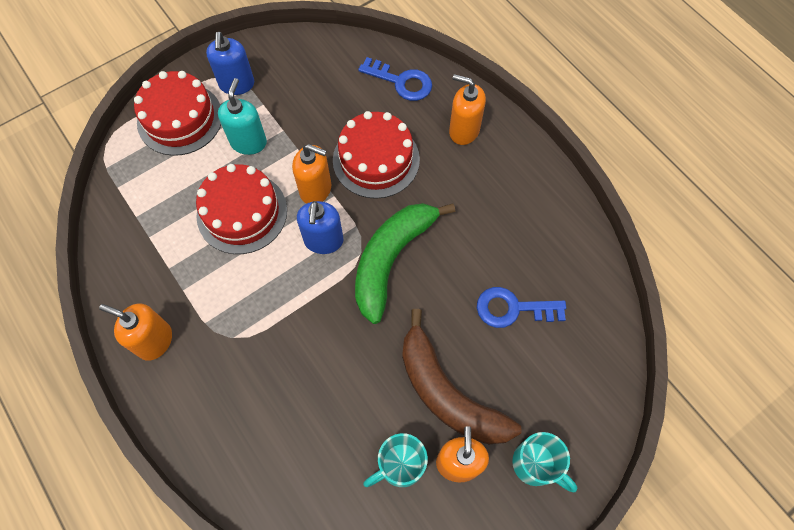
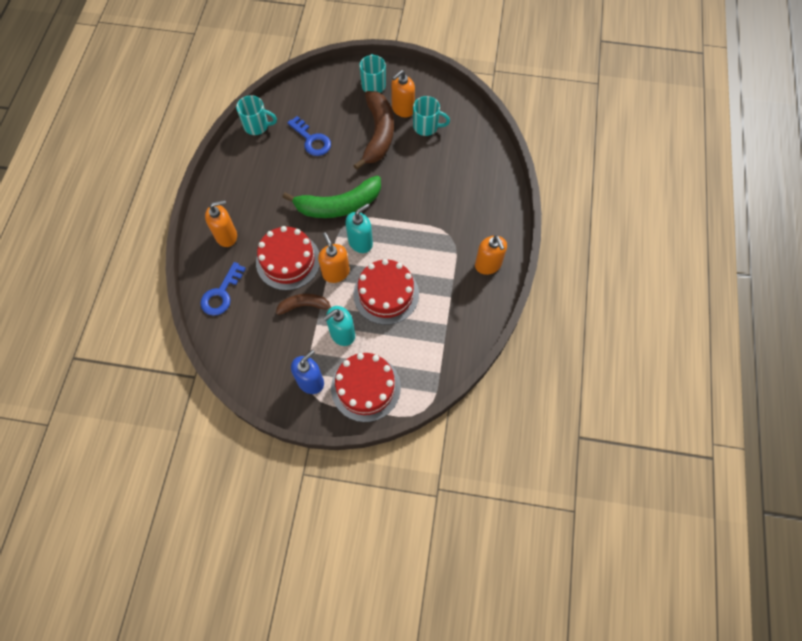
camera: 135 degrees left, 0 degrees up
blue soap dispenser [297,201,343,254] -> turquoise soap dispenser [346,203,373,253]
blue key [358,57,432,101] -> blue key turned 135 degrees counterclockwise [200,262,246,316]
orange soap dispenser [449,74,486,145] -> orange soap dispenser turned 90 degrees counterclockwise [205,200,237,247]
none -> turquoise mug [236,95,277,135]
none -> brown banana [276,294,331,315]

